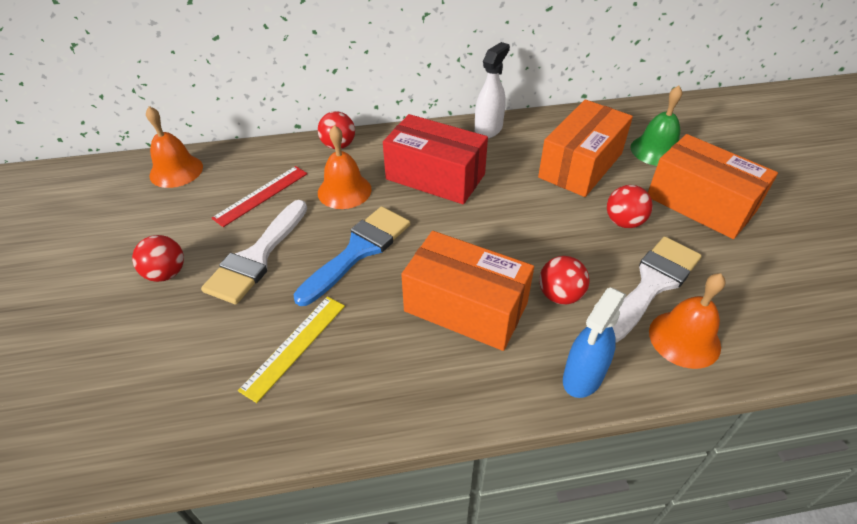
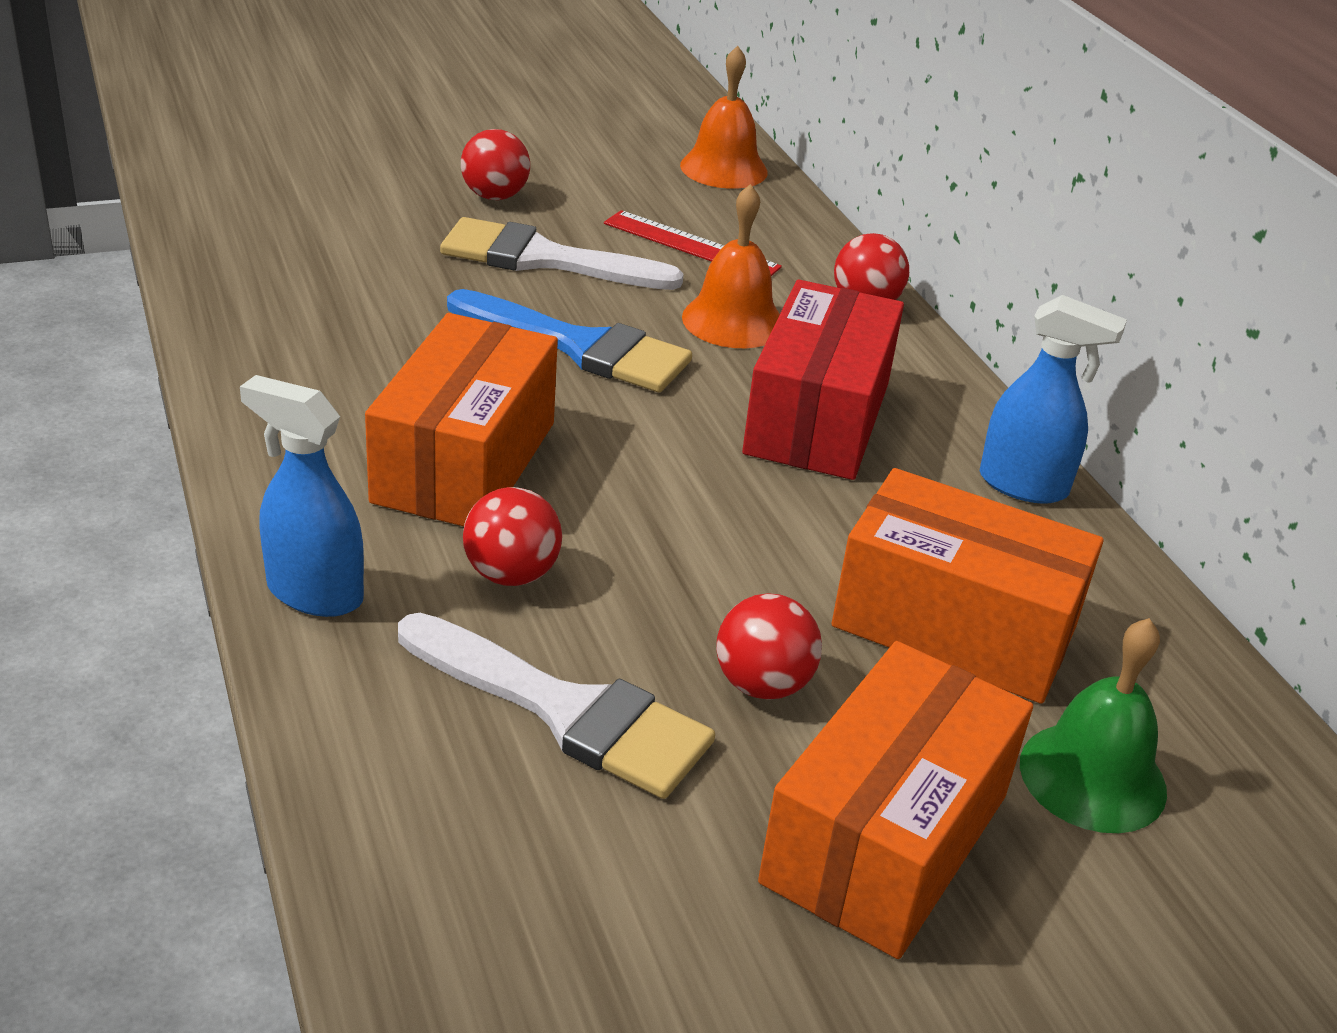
camera: 75 degrees right, 10 degrees down
yellow ruler [238,297,345,403] -> none
white spray bottle [475,42,510,139] -> blue spray bottle [980,295,1127,504]
orange bell [649,273,726,369] -> none

